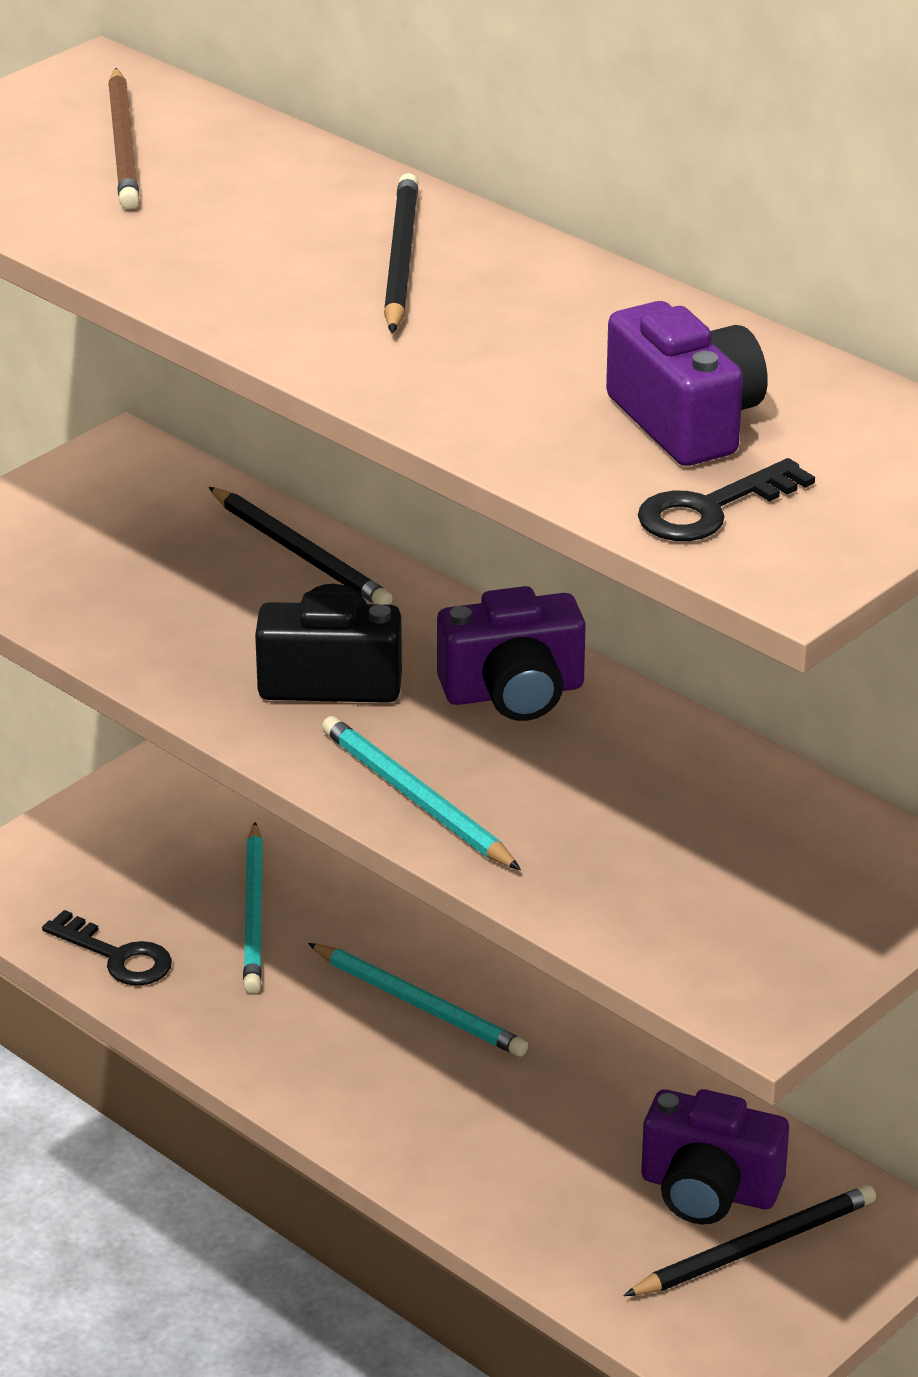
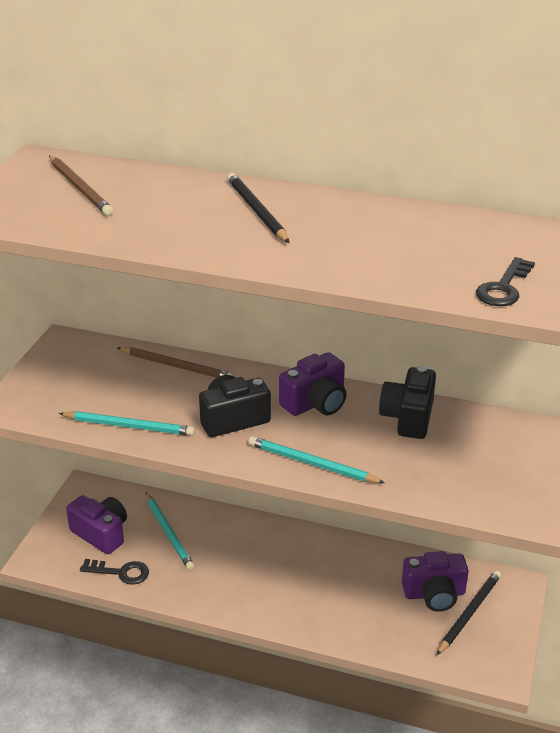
camera: 25 degrees left, 0 degrees up
black pencil [209,487,393,605] -> brown pencil [117,347,235,378]
turquoise pencil [308,943,528,1057] -> turquoise pencil moved to [59,411,195,436]
purple camera [606,301,768,466] -> purple camera moved to [66,495,127,554]
none -> black camera [379,366,436,439]

